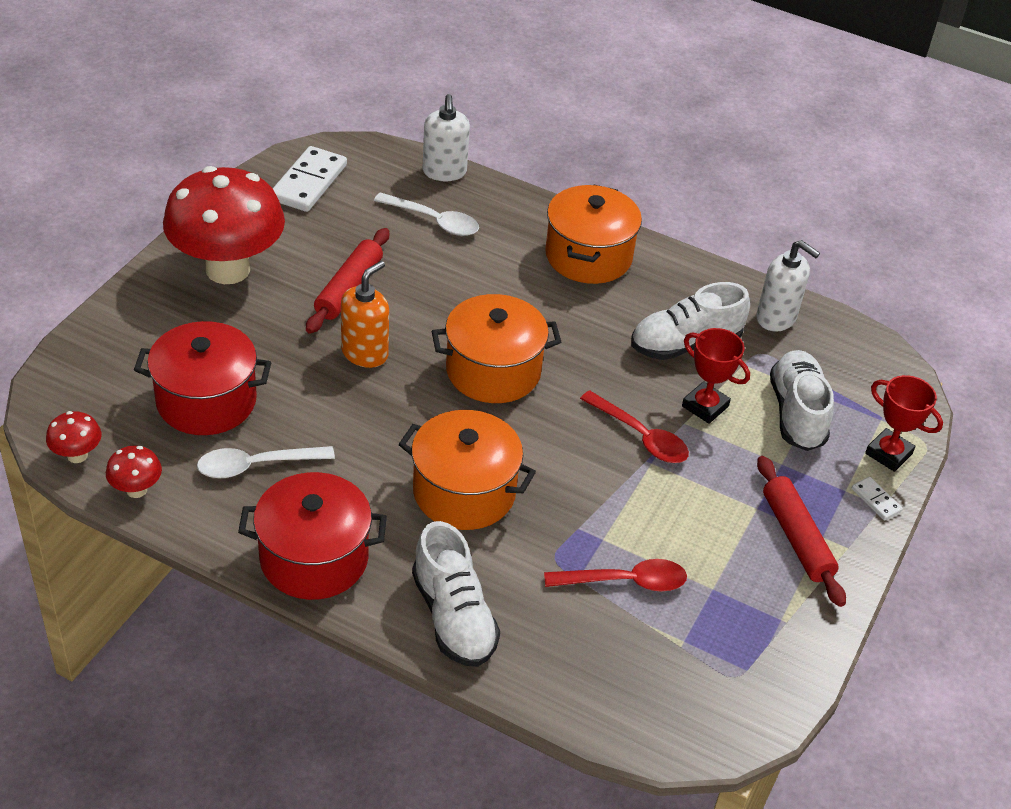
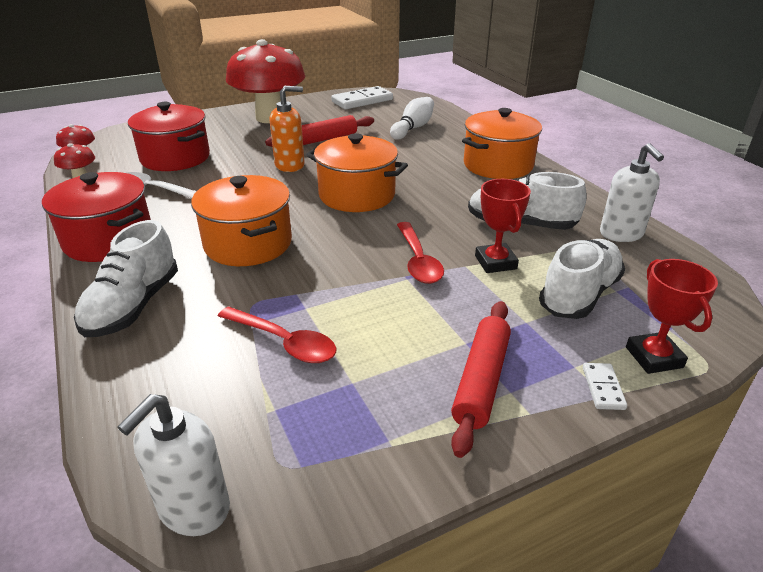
camera: 40 degrees right, 10 degrees down
white spoon [374,192,479,236] -> white bowling pin [390,97,434,140]
white soap dispenser [422,94,470,181] -> white soap dispenser moved to [117,394,230,536]

